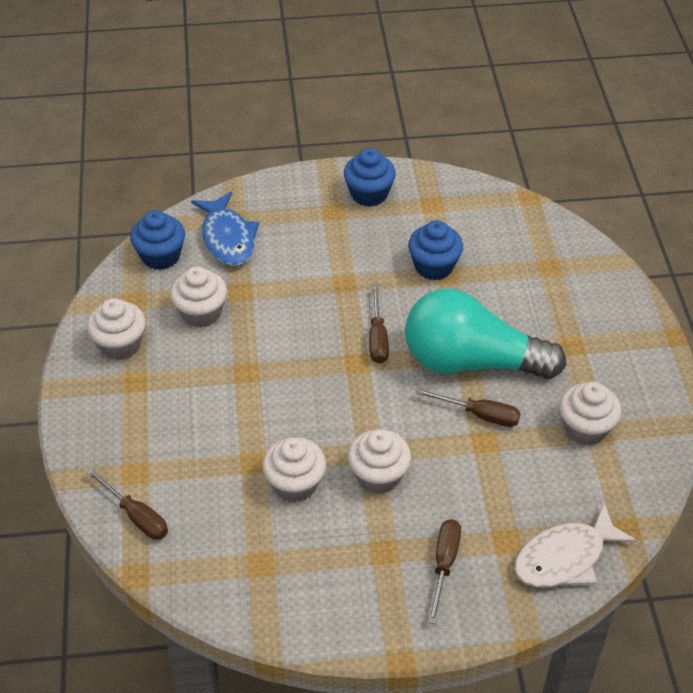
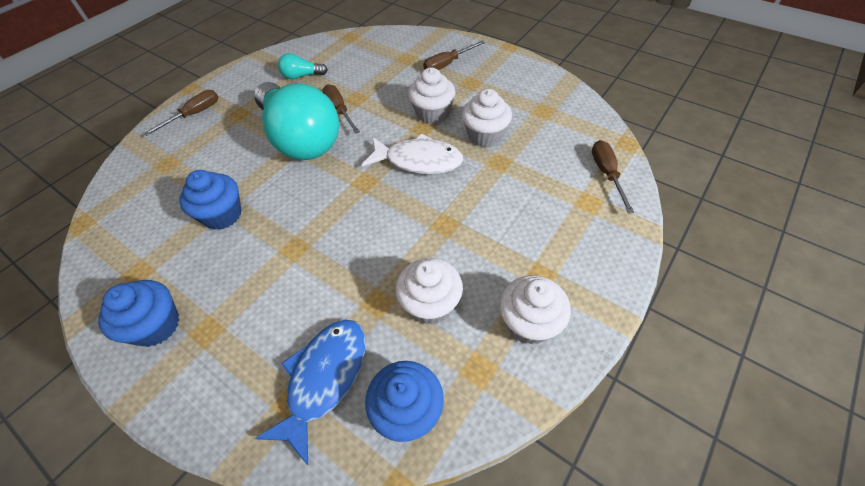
camera: 135 degrees left, 5 degrees up
brown screwdriver [369,284,389,364] -> brown screwdriver moved to [143,90,219,136]
white fish [514,504,637,587] -> white fish moved to [362,133,464,174]
white cupcake [559,382,621,446] -> turquoise light bulb [278,53,328,79]

